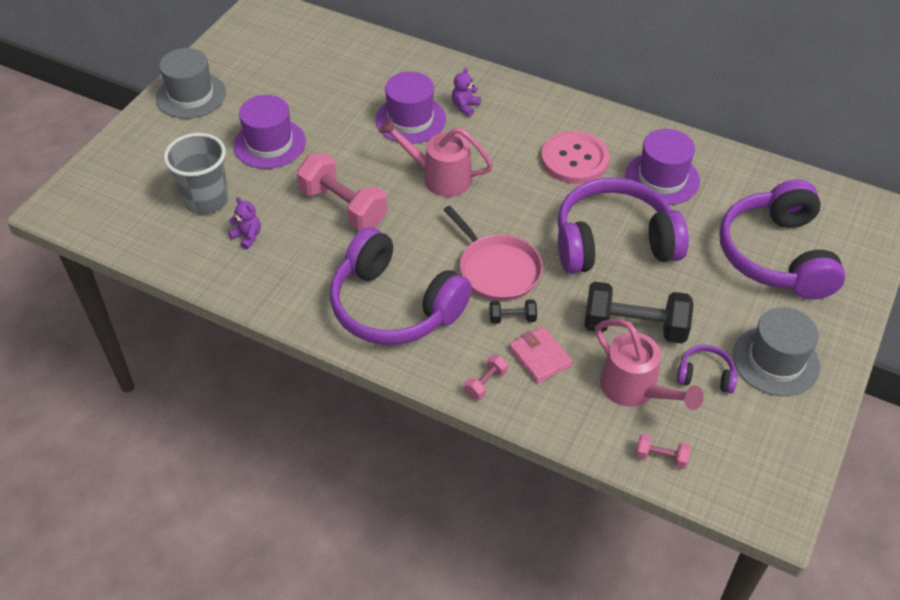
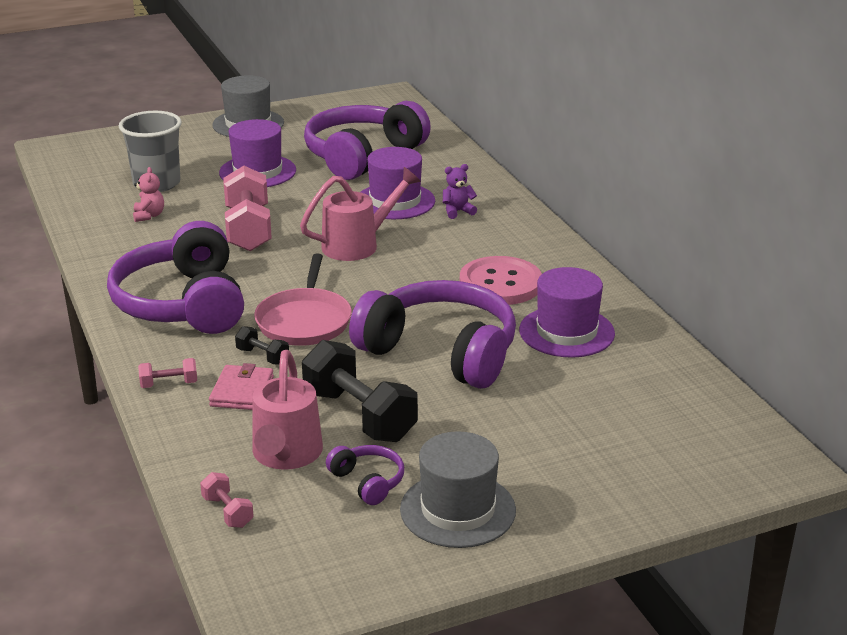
camera: 40 degrees right, 20 degrees down
purple teddy bear [228,197,261,250] -> pink teddy bear [133,167,164,222]
pink watering can [379,117,493,197] -> pink watering can turned 90 degrees clockwise [300,167,421,261]
purple headphones [719,179,846,300] -> purple headphones moved to [304,101,431,180]

